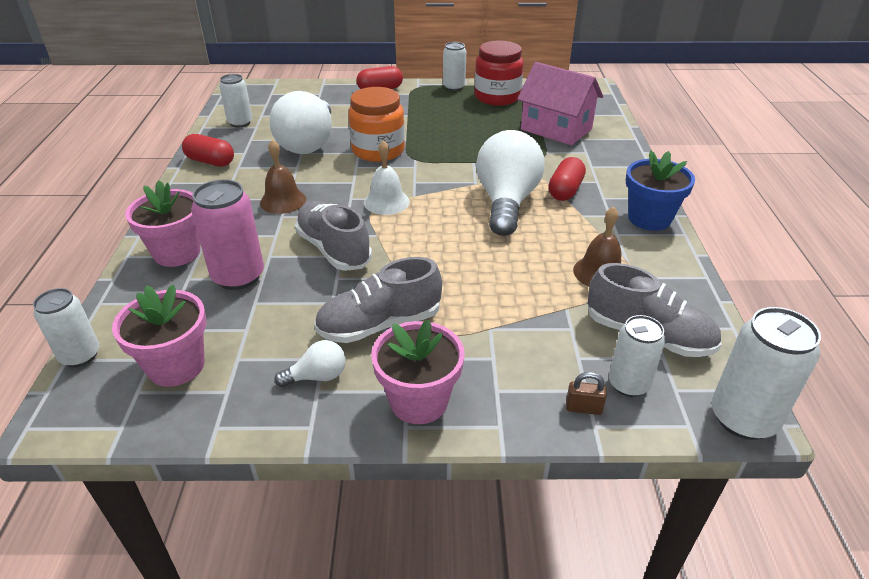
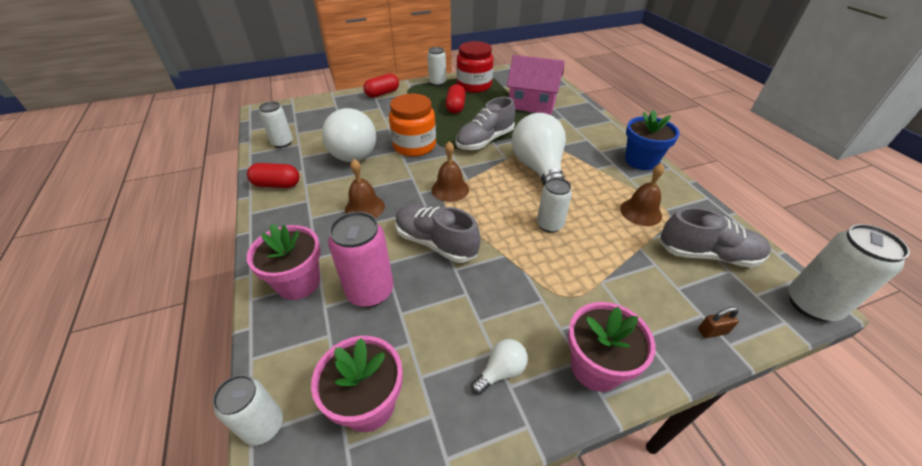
camera: 20 degrees left, 5 degrees up
grey shoe [314,257,442,343] -> grey shoe moved to [456,97,515,150]
white bell [364,140,410,215] -> brown bell [432,141,469,202]
red capsule [548,157,586,201] -> red capsule moved to [445,84,466,114]
white can [609,315,665,397] -> white can moved to [537,178,572,233]

